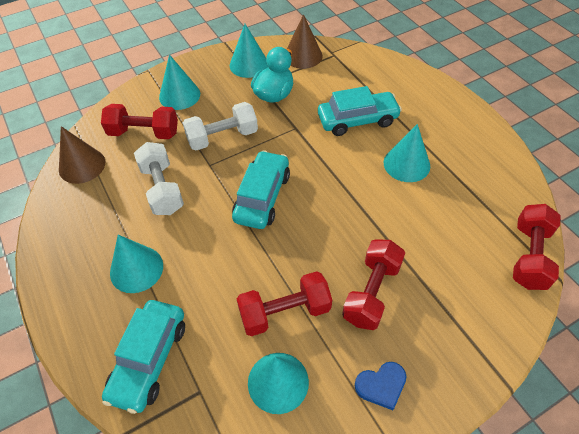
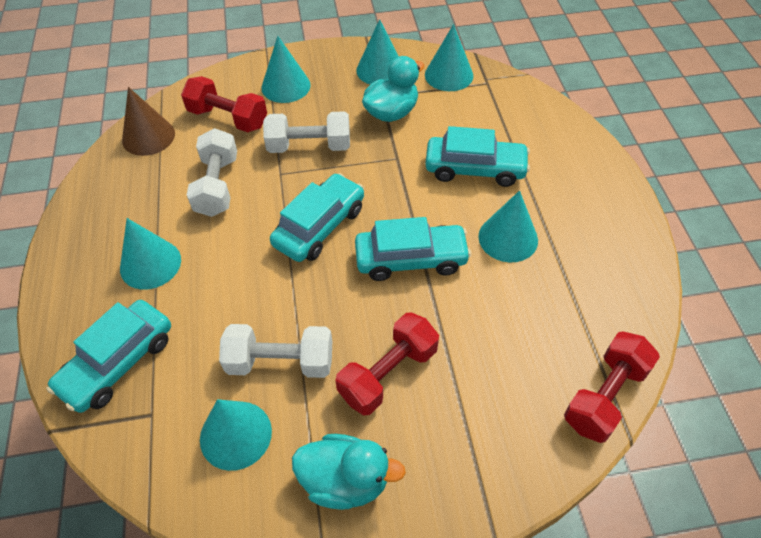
camera: 20 degrees right, 0 degrees up
red dumbbell [237,271,332,336] -> white dumbbell [219,324,332,378]
brown cone [287,14,323,69] -> turquoise cone [425,24,473,91]
blue heart [355,362,406,410] -> turquoise duck [292,434,406,510]
none -> turquoise car [355,217,471,281]

